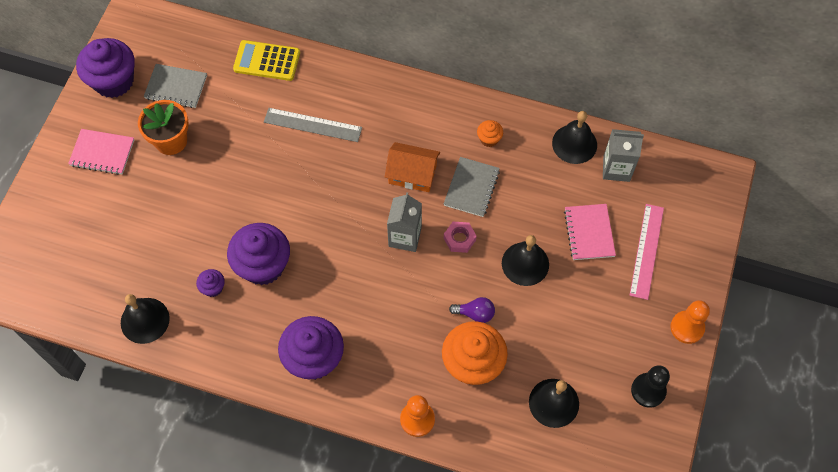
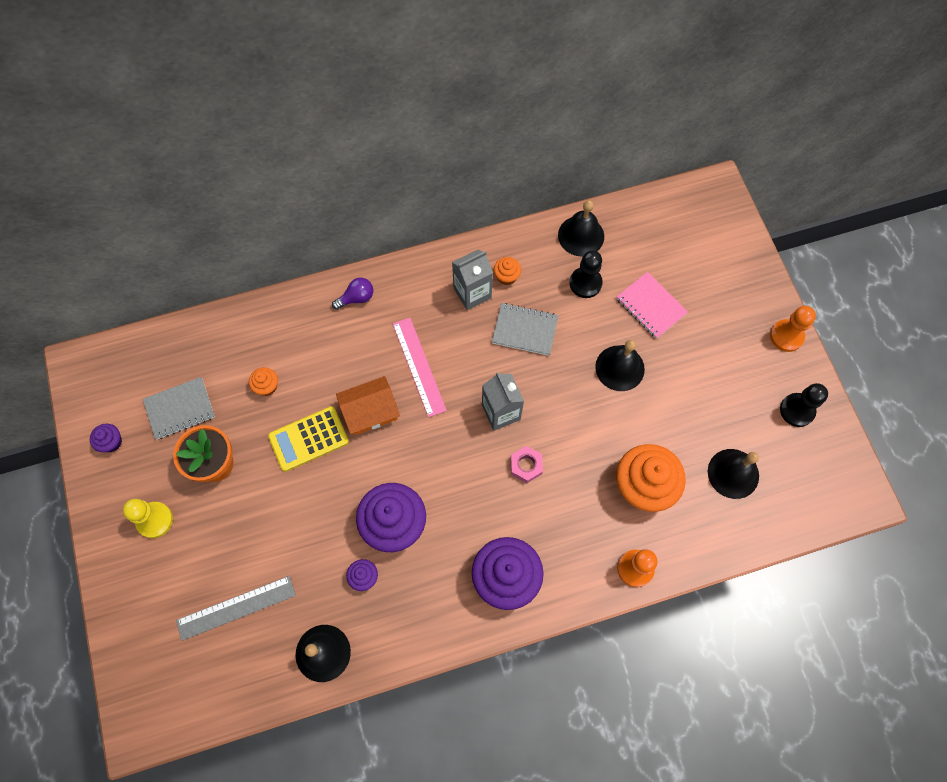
camera: 35 degrees left, 5 degrees up
pink notebook [68,129,134,175] -> yellow pawn [123,499,173,538]
purple cupcake [76,38,135,98] -> purple cupcake [90,424,122,452], size x0.45
yellow calculator [233,40,300,81] -> yellow calculator moved to [268,406,349,472]
grey ruler [264,108,362,142] -> grey ruler moved to [176,576,296,641]
orange house [385,142,440,192] -> orange house moved to [336,376,400,435]
grey notebook [444,157,500,217] -> grey notebook turned 60 degrees counterclockwise [492,303,559,356]
pink nut [444,222,477,253] -> pink nut moved to [511,446,543,483]
purple light bulb [449,297,495,323] -> purple light bulb moved to [332,277,374,310]
grey carton [603,129,644,182] -> grey carton moved to [452,249,493,310]
pink ruler [629,204,664,300] -> pink ruler moved to [393,318,447,417]
none -> orange cupcake [249,367,278,396]
none -> black pawn [569,250,603,298]

